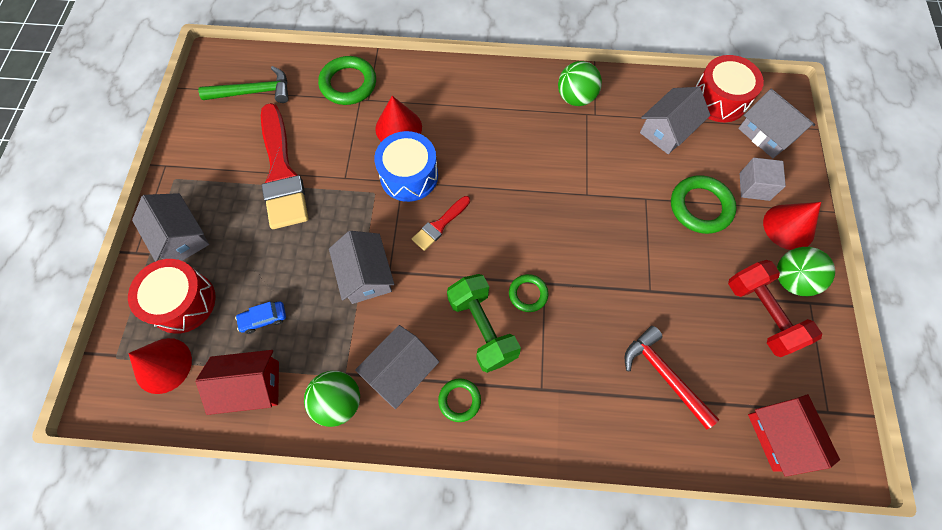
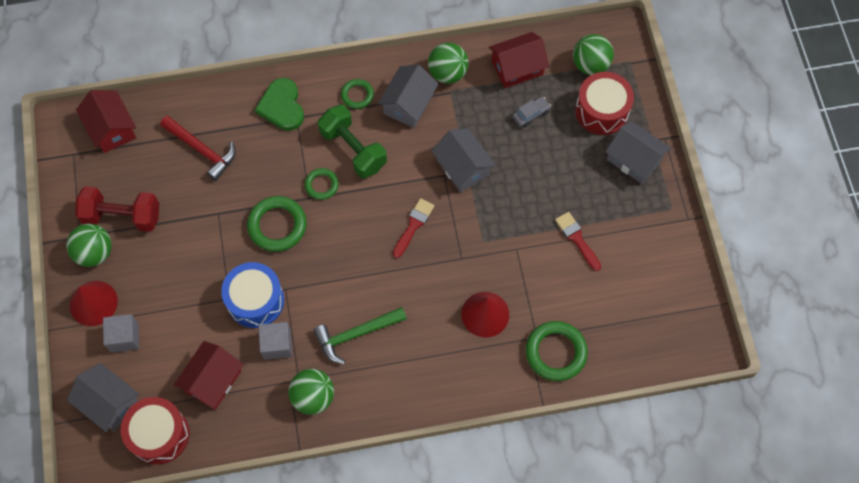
camera: 165 degrees right, 0 degrees up
red cone [128,338,192,394] -> green ball [573,34,614,75]
green hammer [198,66,289,103] -> green hammer moved to [313,307,407,364]
blue car [235,301,286,334] -> grey car [512,97,551,127]
red brush [261,103,308,229] -> red brush [555,212,601,271], size x0.48
blue drum [374,131,438,202] -> blue drum moved to [221,262,284,328]
grey house [640,87,710,155] -> red house [174,341,244,410]
green ring [671,175,737,234] -> green ring moved to [247,196,307,252]
red dumbbell [728,260,822,357] -> red dumbbell turned 45 degrees counterclockwise [75,186,159,232]
none -> green heart [255,78,304,131]
none -> grey cube [259,322,292,360]

